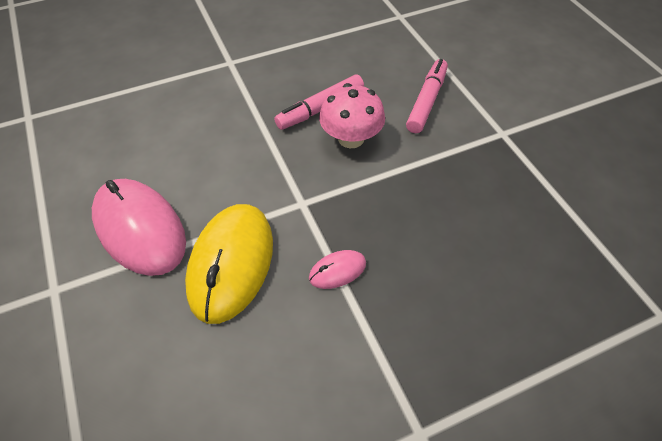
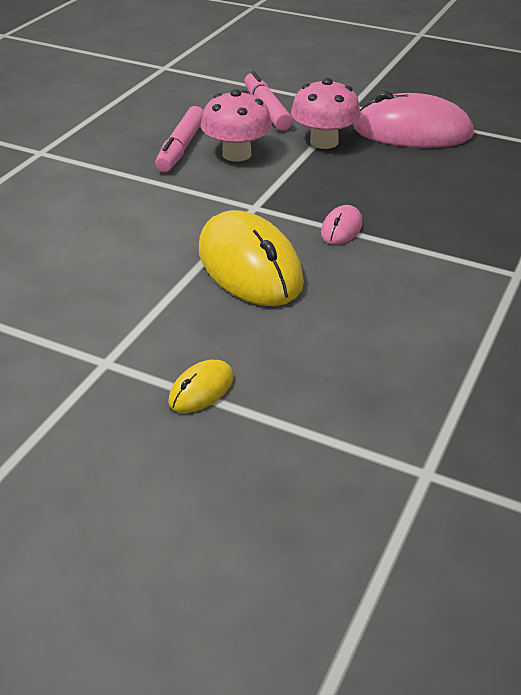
camera: 40 degrees left, 15 degrees down
pink mouse [92,179,186,276] -> pink mouse moved to [353,91,474,148]
none -> yellow mouse [168,360,234,413]
none -> pink mushroom [291,78,361,149]

